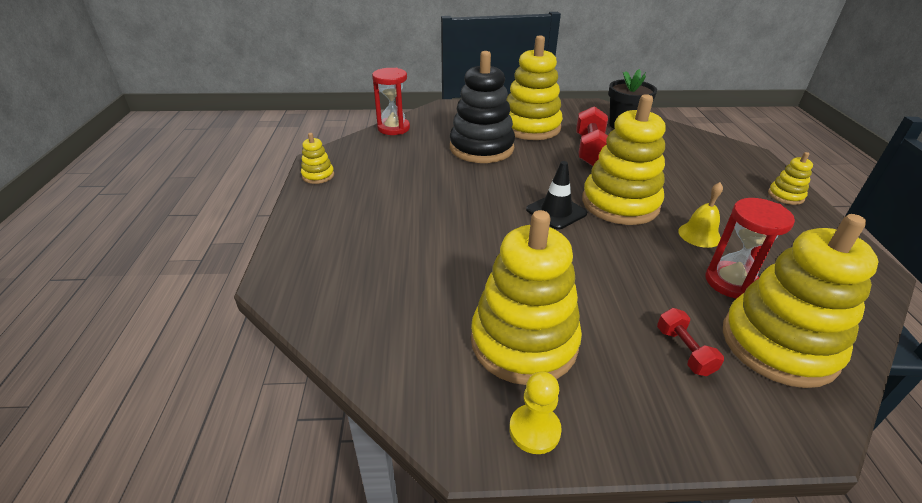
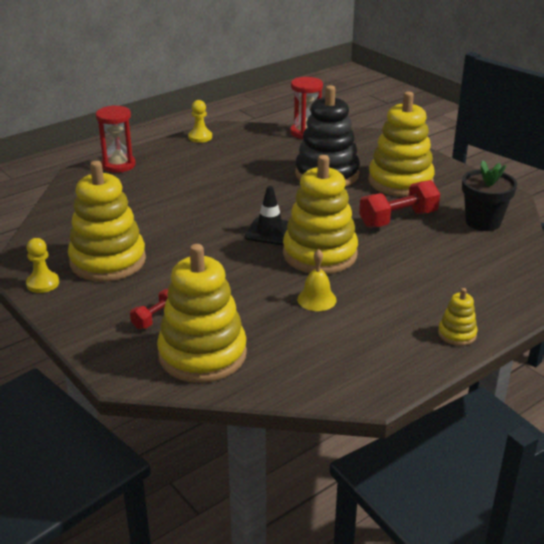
camera: 55 degrees right, 5 degrees down
yellow stacking toy [301,133,334,184] -> yellow pawn [188,100,212,143]
red hourglass [705,198,795,299] -> red hourglass moved to [96,105,136,173]

